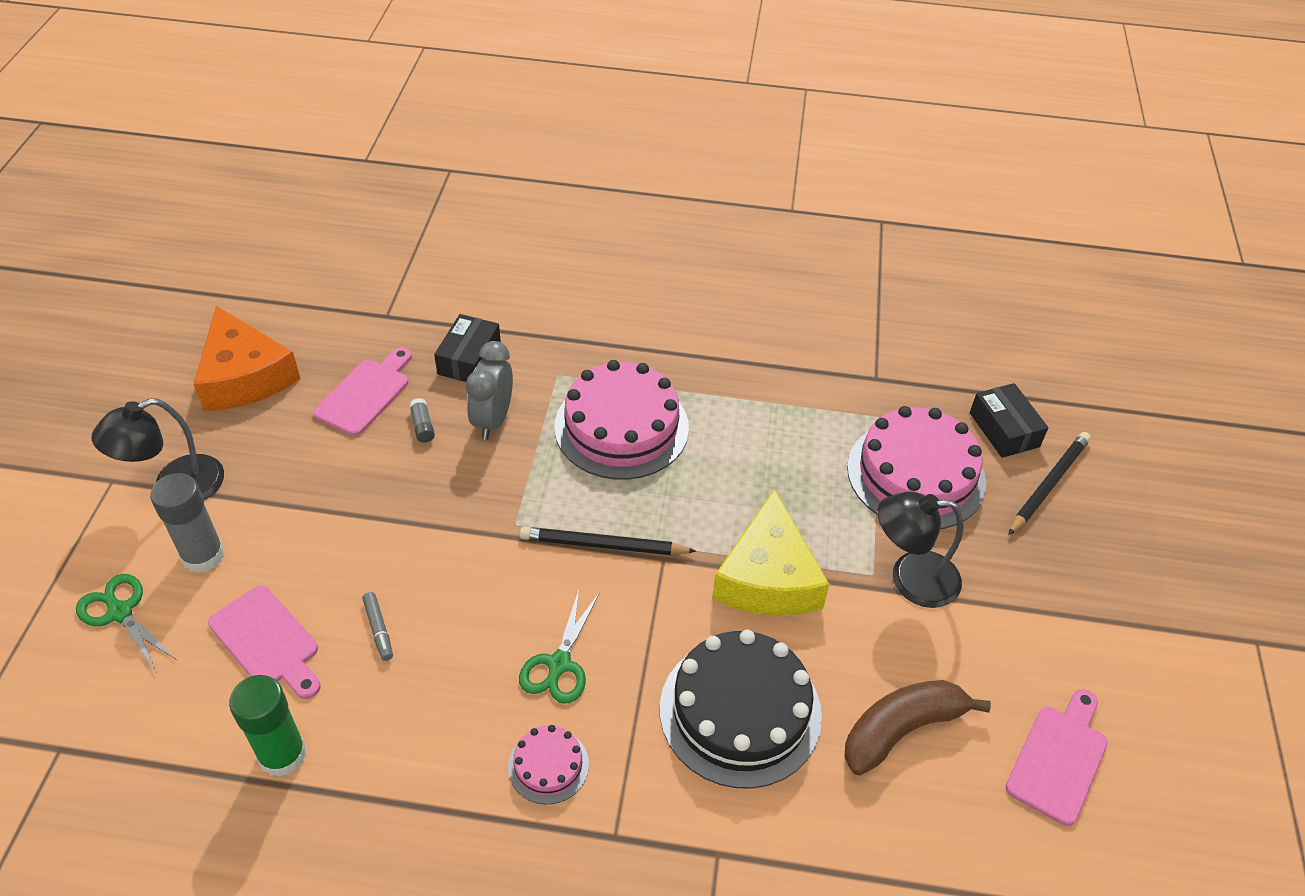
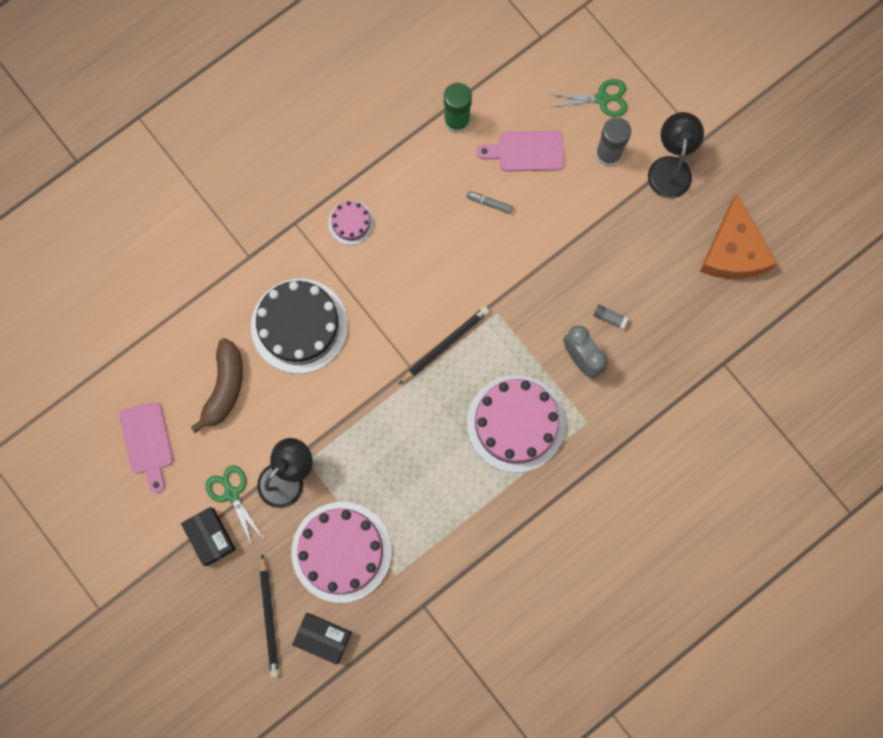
camera: 135 degrees right, 30 degrees up
orange cheese [194,306,301,411] -> orange cheese turned 105 degrees counterclockwise [699,194,777,279]
pink cutting board [313,347,412,436] -> none
black box [434,314,501,382] -> black box moved to [181,507,236,566]
green scissors [519,590,599,704] -> green scissors moved to [205,465,264,548]
yellow cheese [712,489,830,616] -> none

